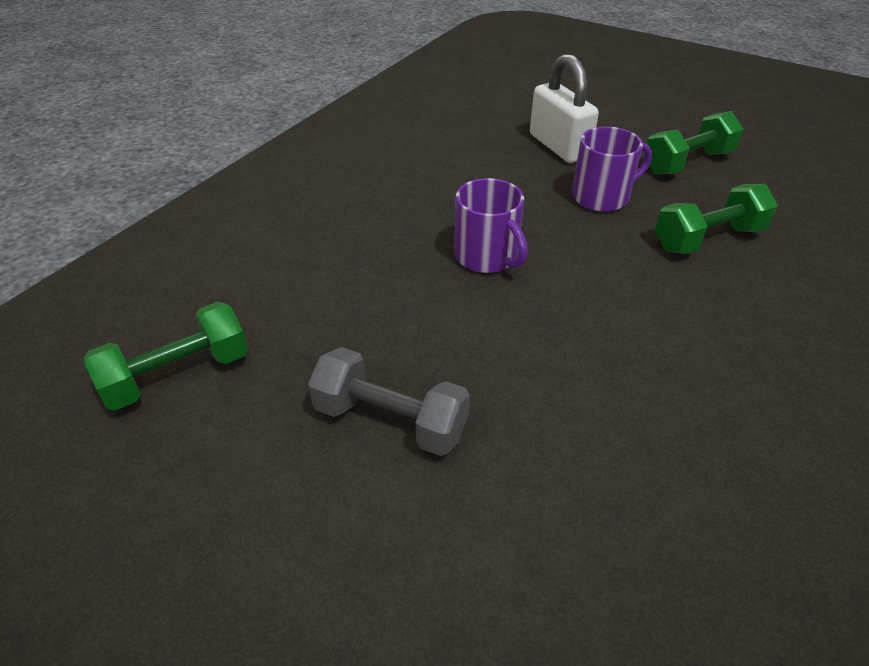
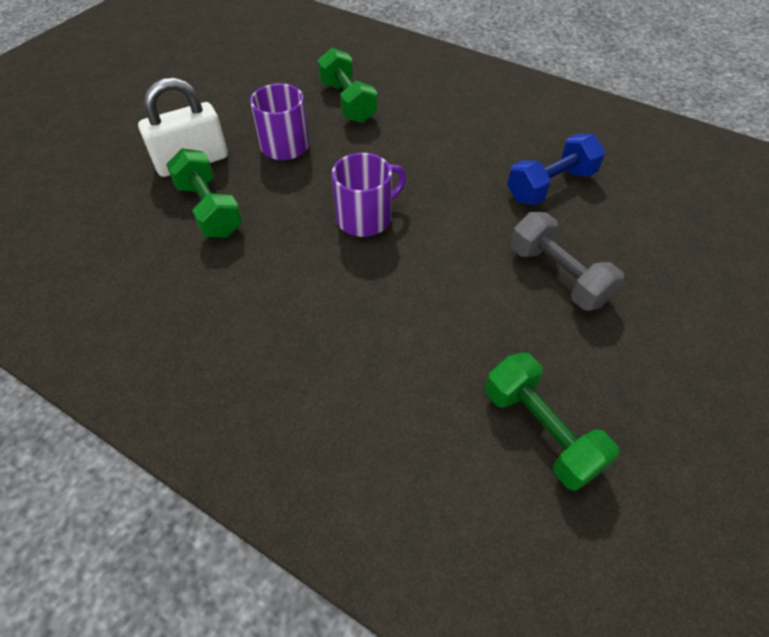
camera: 90 degrees left, 10 degrees up
grey dumbbell [308,347,470,456] -> grey dumbbell turned 60 degrees counterclockwise [510,212,624,311]
green dumbbell [647,111,744,175] -> green dumbbell moved to [166,148,243,238]
none -> blue dumbbell [507,134,605,205]

